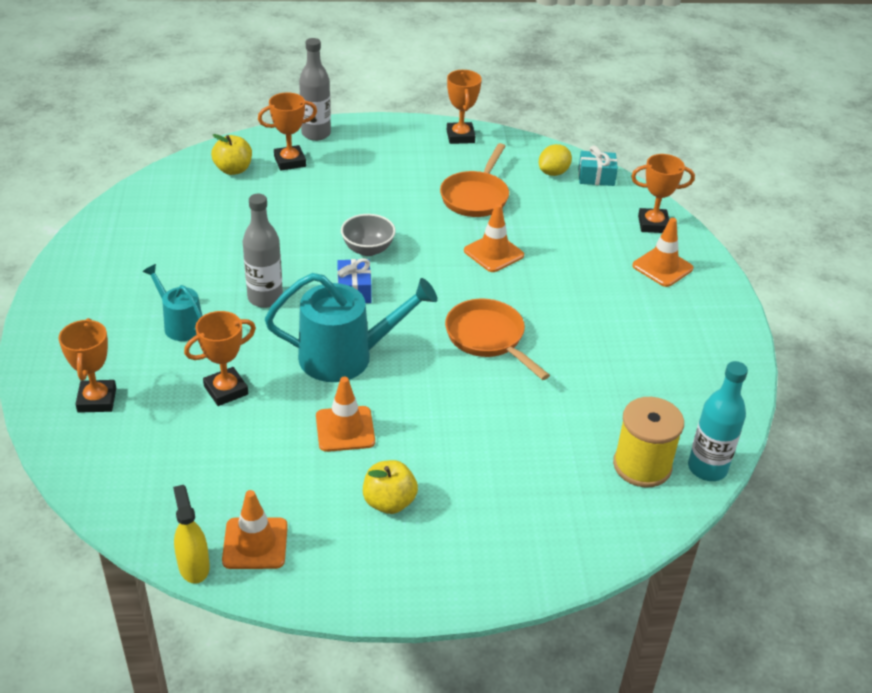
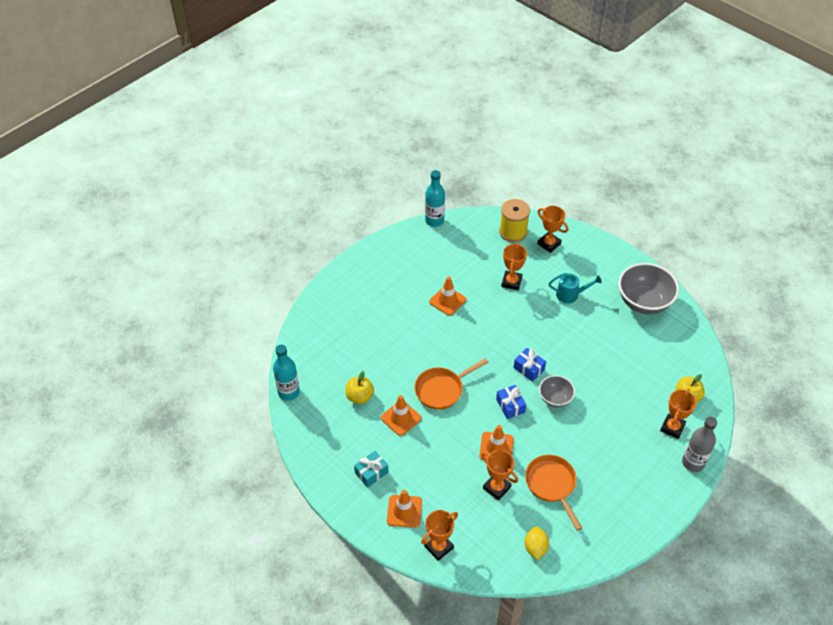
camera: 140 degrees right, 10 degrees up
yellow spray bottle [173,485,210,584] -> turquoise bottle [425,170,445,227]
orange traffic cone [222,490,288,569] -> orange traffic cone moved to [381,395,421,436]
grey bottle [242,194,283,308] -> none
turquoise watering can [265,273,437,382] -> none
yellow apple [363,460,418,514] -> yellow apple moved to [346,371,374,404]
orange pan [445,298,550,380] -> orange pan turned 135 degrees clockwise [414,358,489,410]
orange trophy [447,70,482,144] -> orange trophy moved to [481,450,518,500]
turquoise gift [578,146,618,186] -> turquoise gift moved to [354,451,389,487]
yellow spool [613,397,684,488] -> yellow spool moved to [499,199,530,242]
none -> blue gift [496,385,526,419]
none -> grey bowl [618,263,679,314]

